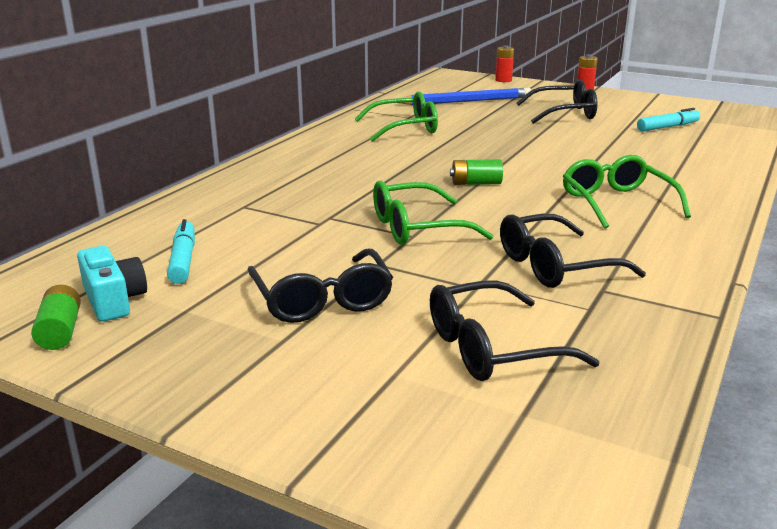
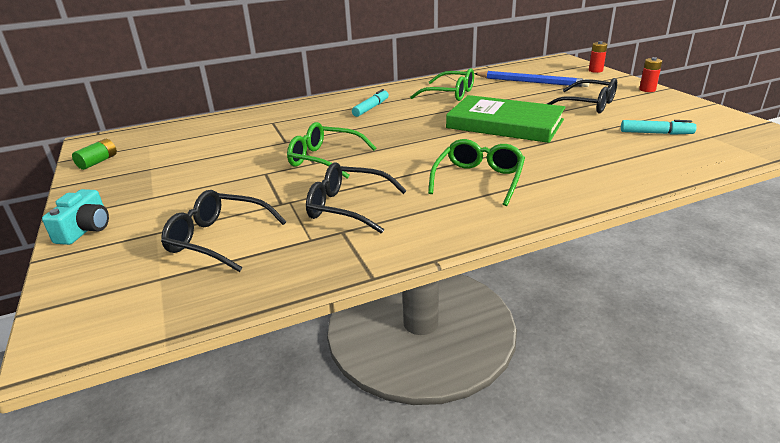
camera: 40 degrees right, 5 degrees up
turquoise camera [77,246,147,322] -> turquoise camera moved to [42,189,109,245]
turquoise marker [167,219,195,284] -> turquoise marker moved to [352,89,389,117]
black glasses [247,249,393,323] -> none
green battery [450,159,503,185] -> none
none -> green book [446,95,566,143]

